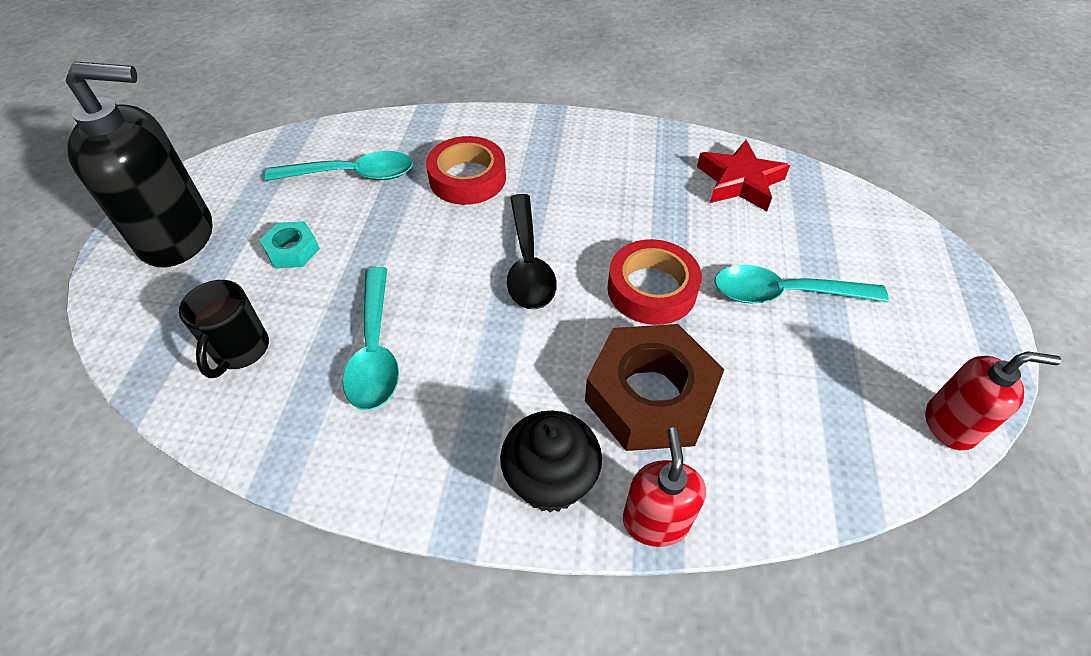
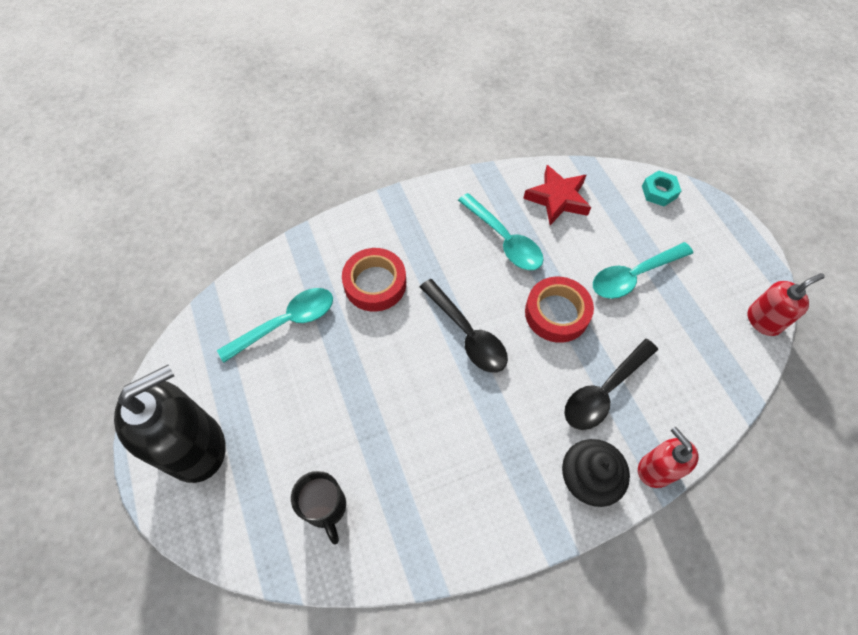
camera: 30 degrees left, 10 degrees up
turquoise nut [260,221,320,269] -> turquoise nut moved to [642,170,681,206]
turquoise spoon [343,267,399,410] -> turquoise spoon moved to [458,193,544,270]
brown nut [585,324,724,451] -> black spoon [564,339,658,430]

